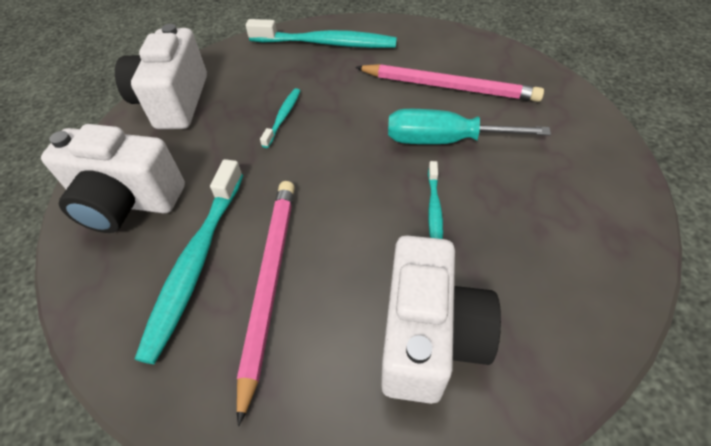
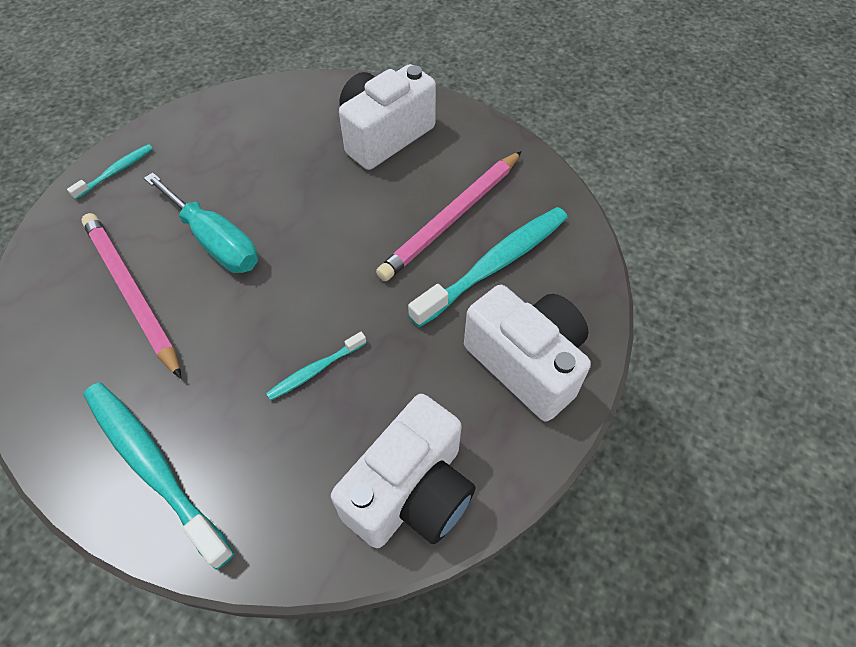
camera: 145 degrees left, 5 degrees up
turquoise toothbrush [428,161,443,239] -> turquoise toothbrush moved to [67,144,153,200]

